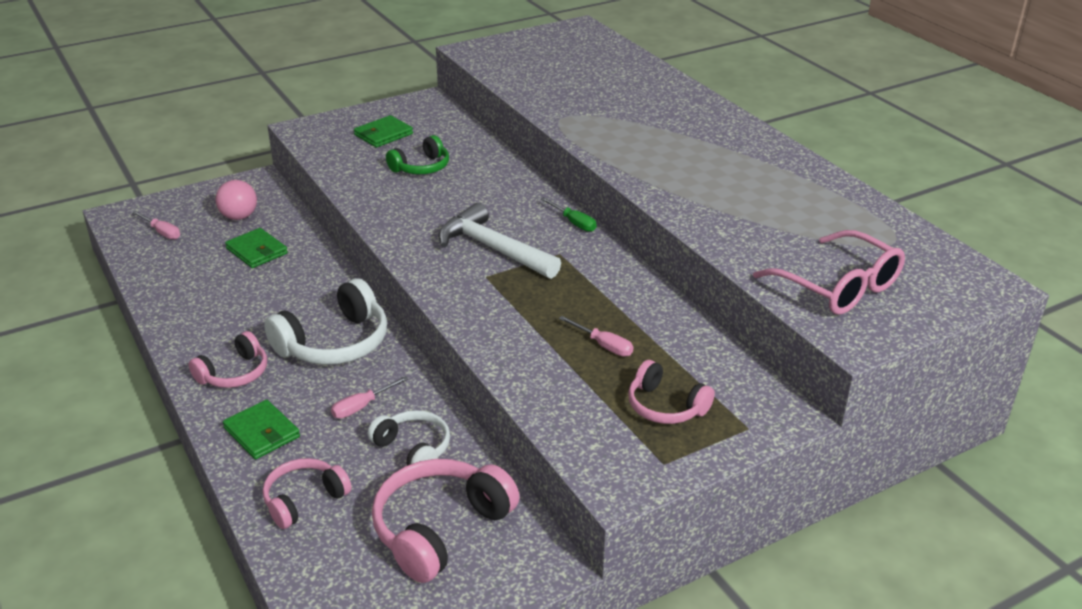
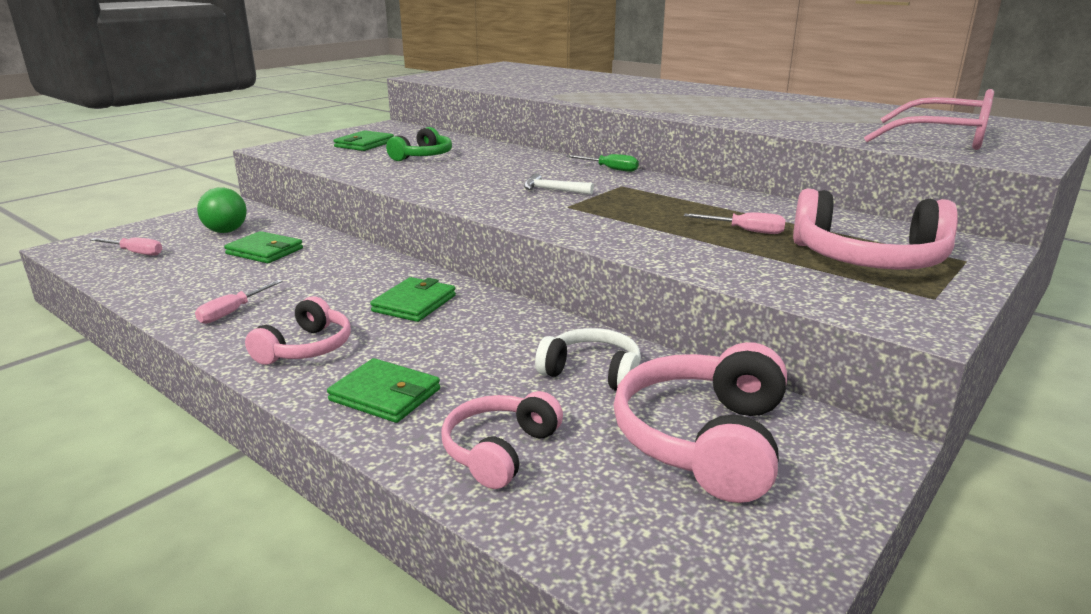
camera: 20 degrees left, 10 degrees down
pink ball [216,180,257,220] -> green ball [197,187,247,233]
white headphones [264,278,387,365] -> green wallet [370,277,456,322]
pink screwdriver [331,376,409,419] -> pink screwdriver moved to [195,280,283,324]
white hammer [439,203,561,279] -> white hammer [524,173,594,195], size x0.48
pink headphones [628,360,715,424] -> pink headphones [793,189,958,270], size x1.64

